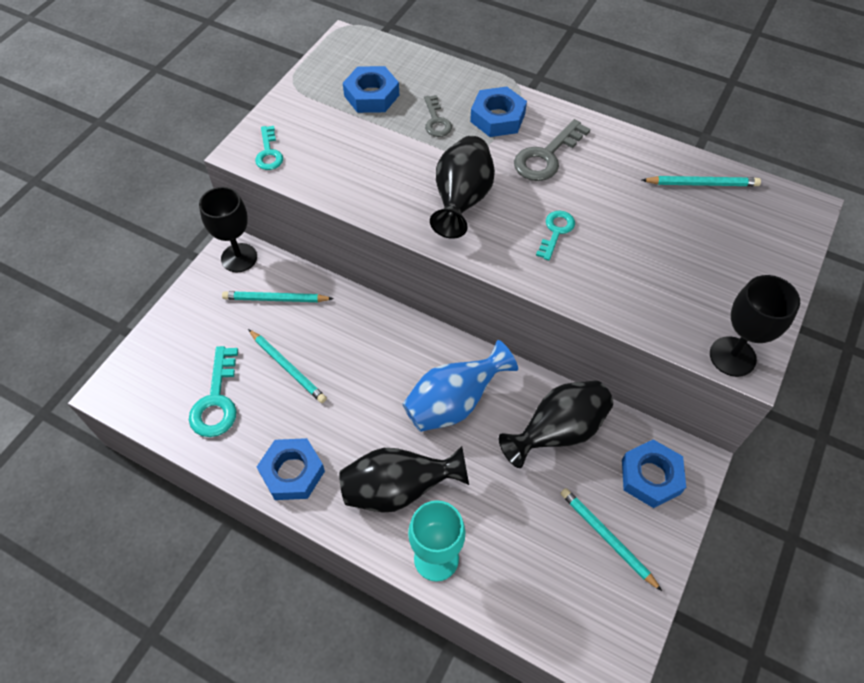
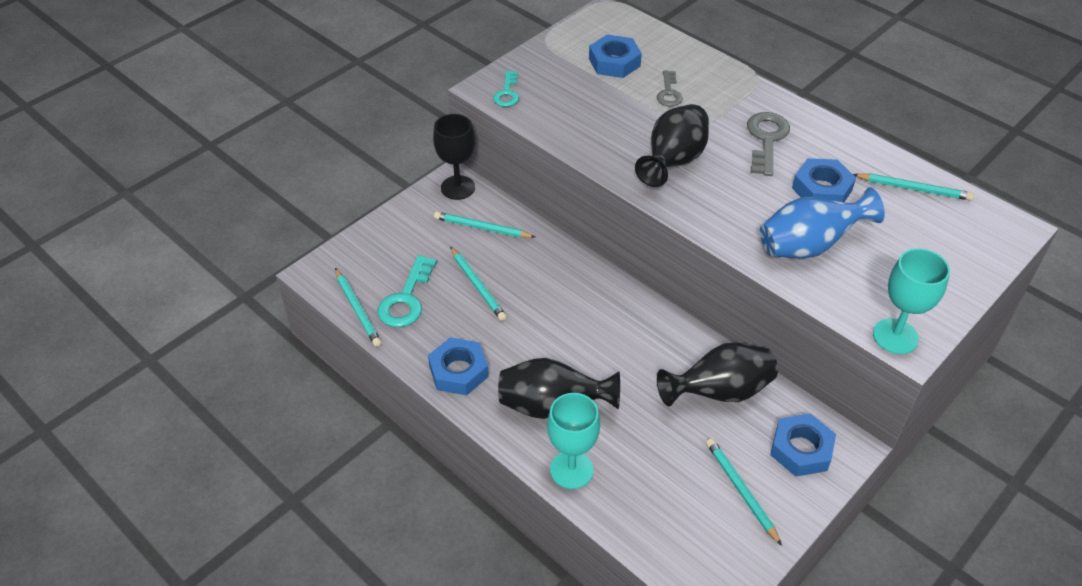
camera: 15 degrees right, 10 degrees down
blue vase [403,340,518,432] -> blue vase moved to [760,187,885,258]
blue nut [470,87,527,137] -> blue nut moved to [792,158,856,202]
grey key [514,119,590,181] -> grey key turned 135 degrees clockwise [747,112,790,176]
turquoise key [536,210,575,261] -> none
black goblet [710,275,800,377] -> turquoise goblet [873,248,950,354]
none -> turquoise pencil [335,268,381,347]

